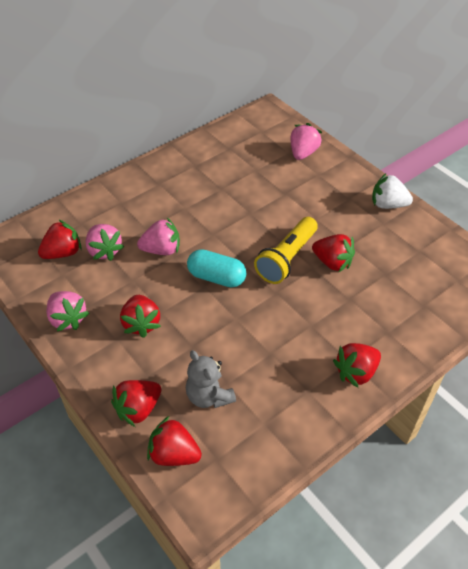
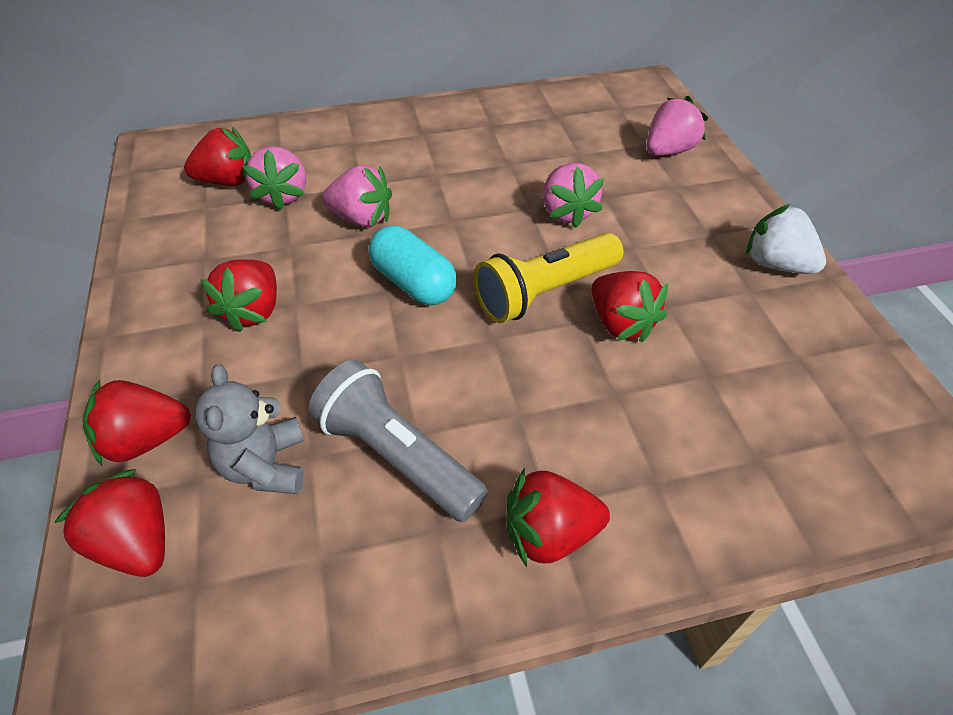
camera: 25 degrees right, 0 degrees up
pink strawberry [46,291,89,331] -> pink strawberry moved to [543,163,604,228]
none -> grey flashlight [309,360,488,522]

